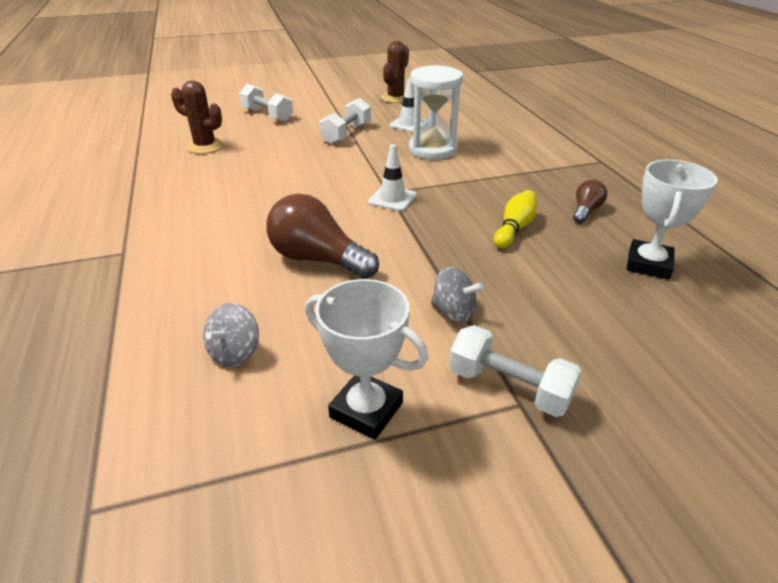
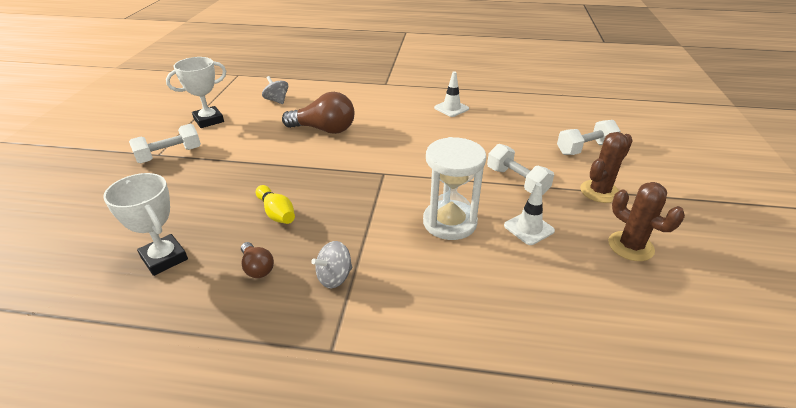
camera: 115 degrees right, 0 degrees up
brown cactus [171,80,224,154] -> brown cactus moved to [580,132,633,203]
brown light bulb [266,193,379,279] -> brown light bulb turned 45 degrees clockwise [282,92,355,134]
white traffic cone [368,144,417,211] -> white traffic cone moved to [434,71,469,117]
grey spinning top [431,266,484,323] -> grey spinning top moved to [311,241,352,288]

